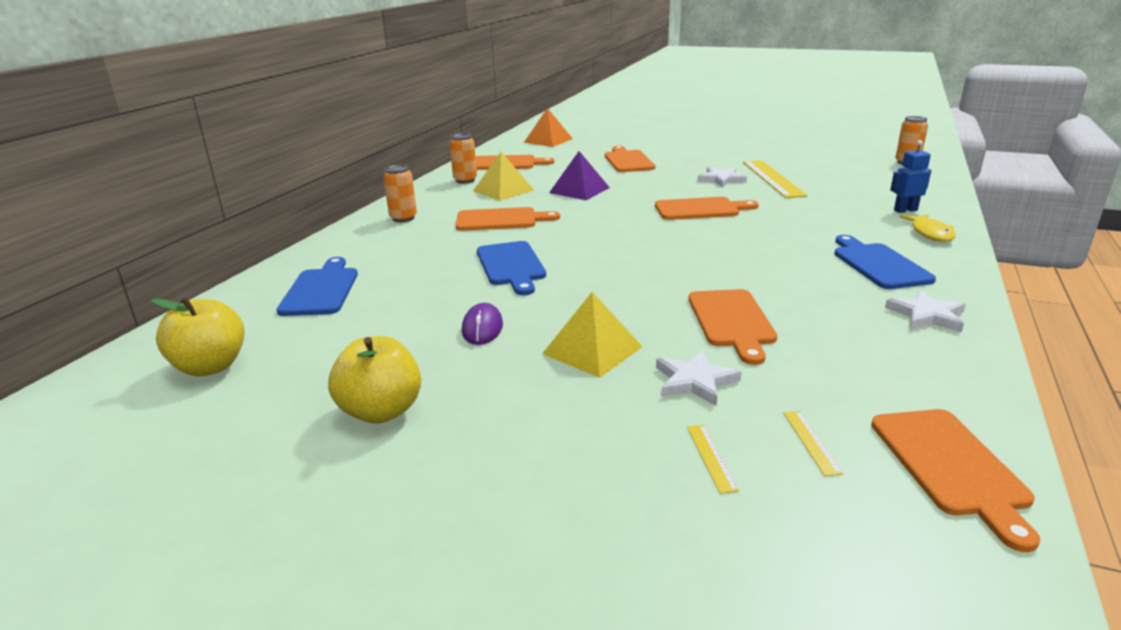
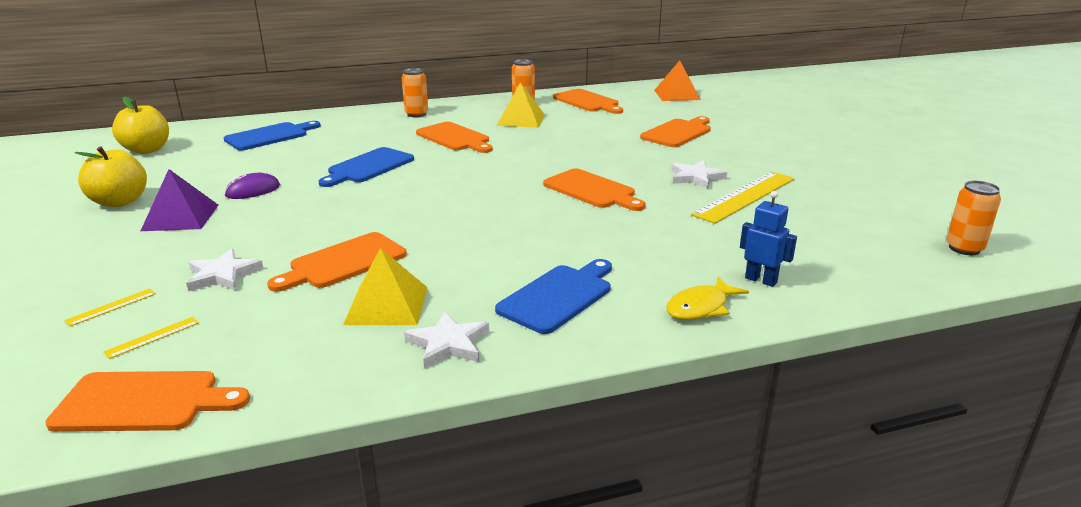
camera: 50 degrees right, 0 degrees up
yellow pyramid [542,292,643,378] -> yellow pyramid moved to [343,248,428,325]
purple pyramid [549,151,610,200] -> purple pyramid moved to [141,169,218,231]
orange cutting board [871,409,1040,552] -> orange cutting board turned 135 degrees counterclockwise [45,371,250,432]

